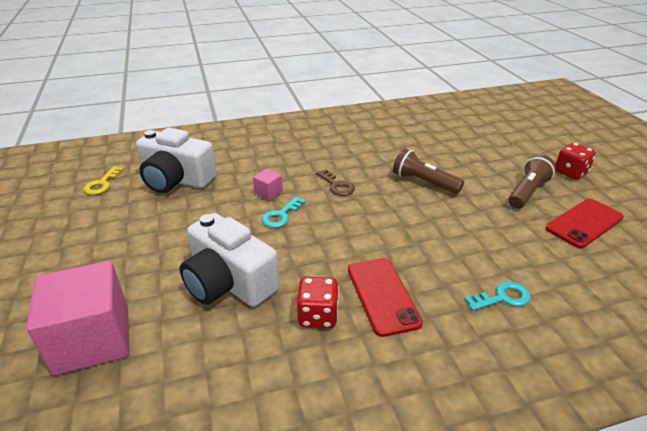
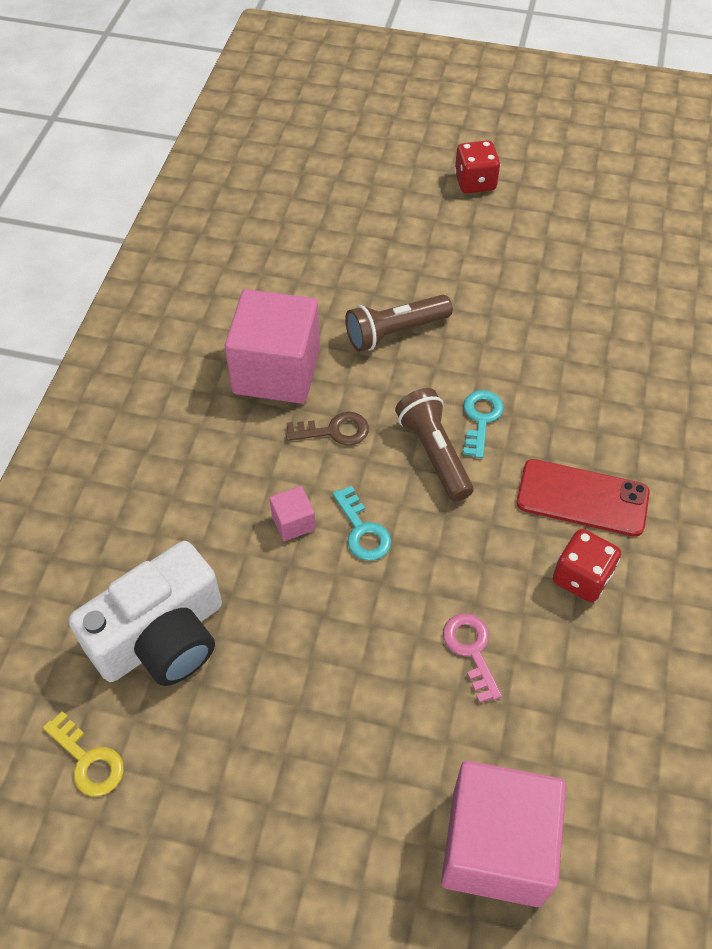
camera: 60 degrees left, 20 degrees up
white camera [180,213,280,307] -> pink key [443,613,502,703]
turquoise key [464,282,531,311] -> turquoise key moved to [463,390,504,458]
brown flashlight [508,155,556,209] -> brown flashlight moved to [395,388,473,502]
red phone [546,199,624,248] -> none
none -> pink cube [225,289,320,404]

